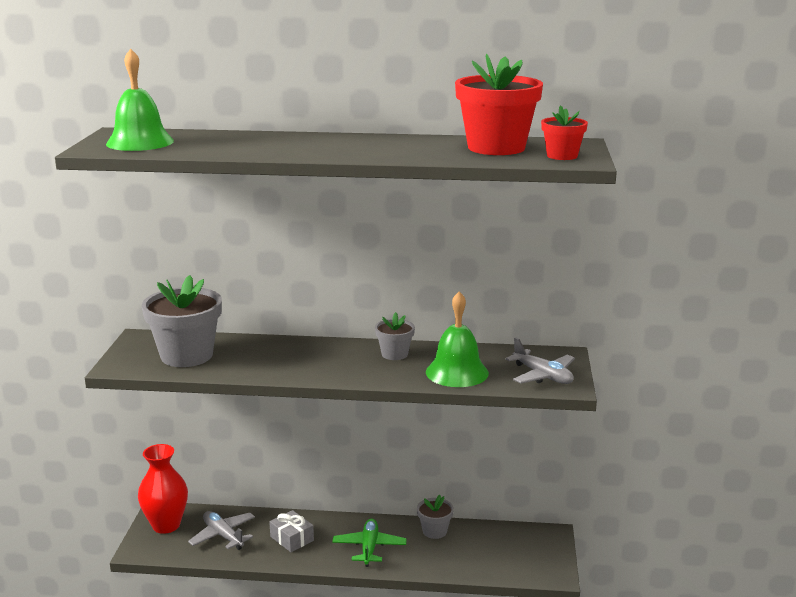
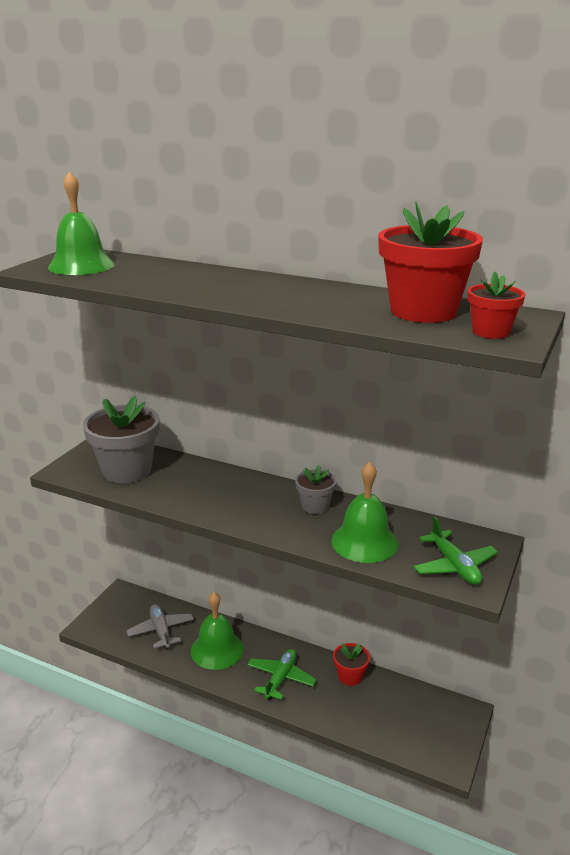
camera: 20 degrees right, 5 degrees up
red vase [138,444,188,534] -> none
grey gift [269,510,314,552] -> green bell [191,592,244,670]
grey flower pot [417,495,454,539] -> red flower pot [333,643,370,686]
grey plane [505,337,575,384] -> green plane [414,517,498,585]

